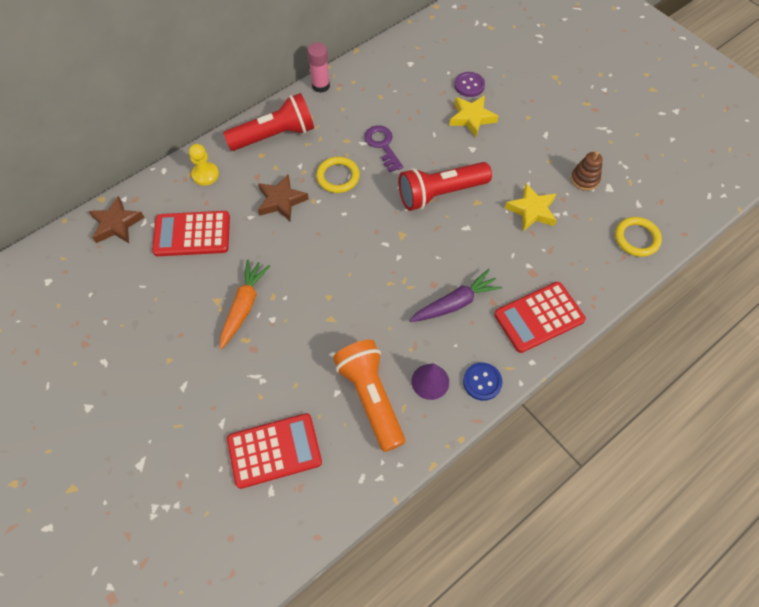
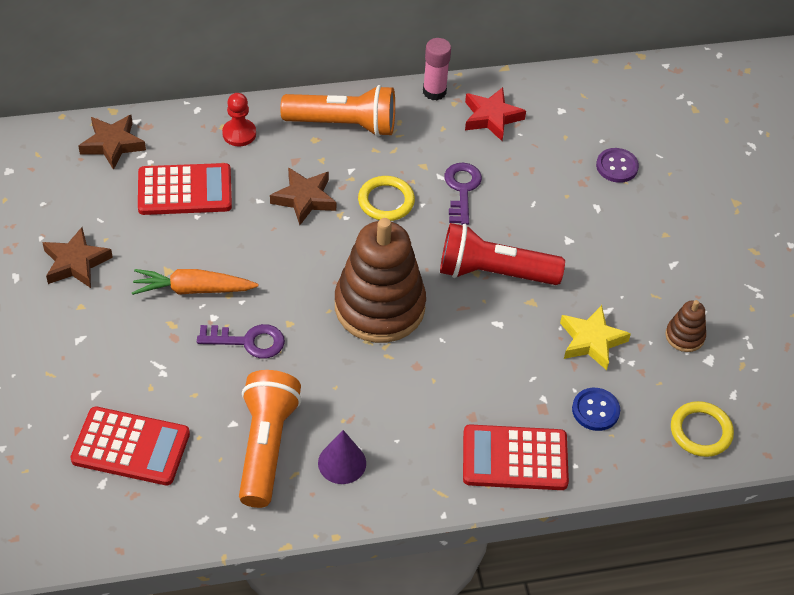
camera: 25 degrees right, 10 degrees down
red calculator [152,211,230,256] -> red calculator turned 150 degrees clockwise [138,163,232,215]
yellow pawn [189,144,219,186] -> red pawn [222,93,256,146]
orange carrot [220,259,270,349] -> orange carrot turned 135 degrees counterclockwise [132,269,258,295]
red flashlight [223,93,314,151] -> orange flashlight [280,85,395,137]
purple carrot [409,269,502,322] -> none
yellow star [449,95,499,137] -> none
blue button [463,363,502,401] -> blue button moved to [572,388,620,431]
none -> brown star [42,227,113,288]
none -> purple key [197,324,285,359]
none -> brown stacking toy [335,218,426,343]
none -> red star [465,87,526,141]

